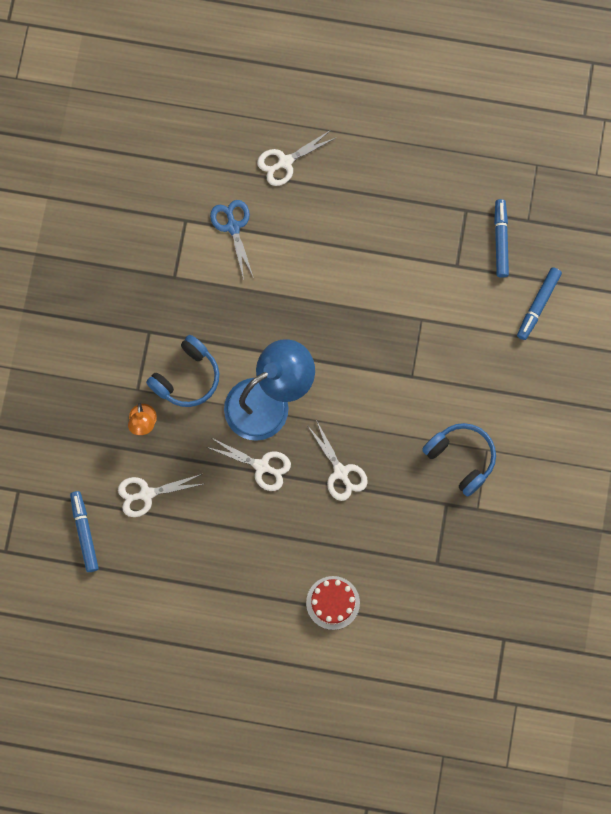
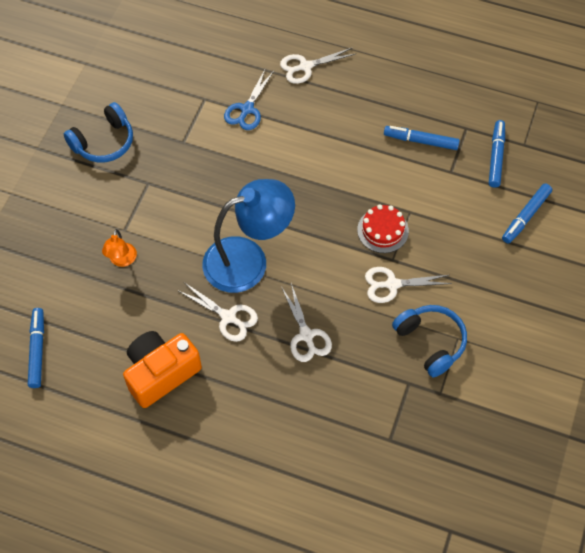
camera: 10 degrees right, 15 degrees down
white scissors [118,474,203,517] -> white scissors moved to [365,267,452,303]
blue headphones [146,335,219,407] -> blue headphones moved to [64,102,133,163]
blue scissors [210,200,254,280] -> blue scissors turned 150 degrees counterclockwise [224,70,274,130]
red cake [306,576,360,630] -> red cake moved to [357,204,409,253]
none -> orange camera [123,331,202,408]
none -> blue marker [384,126,460,150]

